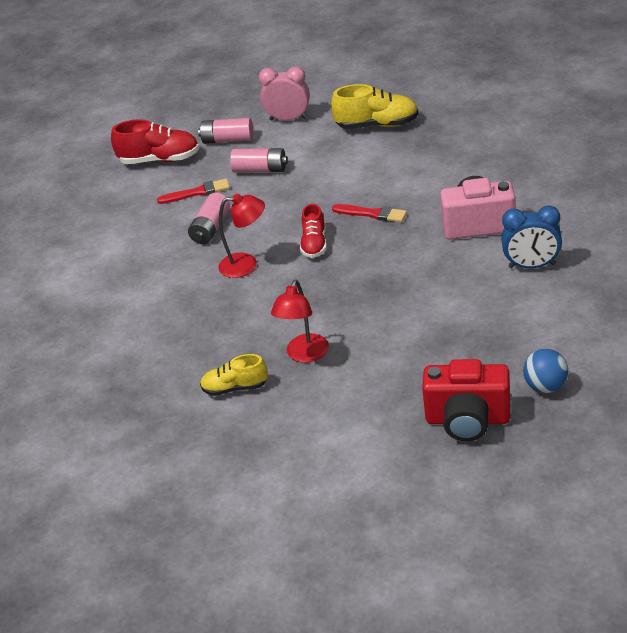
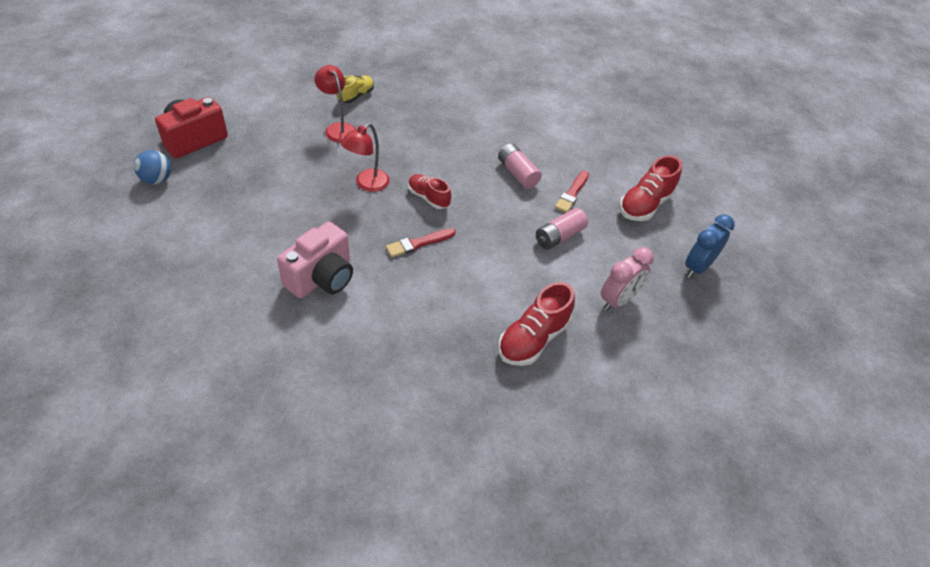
camera: 120 degrees right, 10 degrees up
pink battery [198,118,253,144] -> none
red lamp [218,194,265,278] -> red lamp moved to [341,123,390,192]
yellow shoe [331,84,419,129] -> red shoe [498,282,575,366]
blue clock [501,206,562,268] -> blue clock moved to [685,214,735,278]

